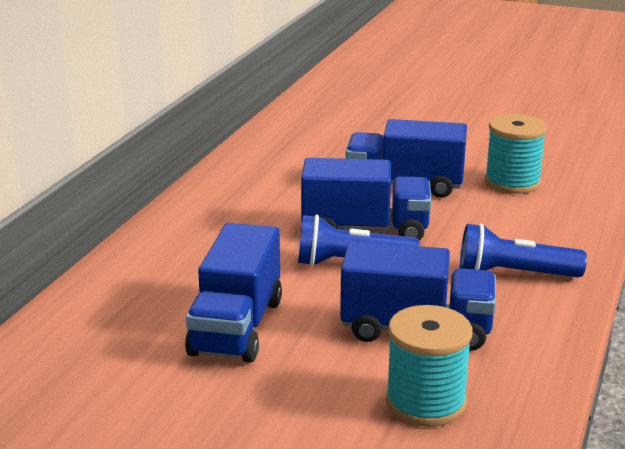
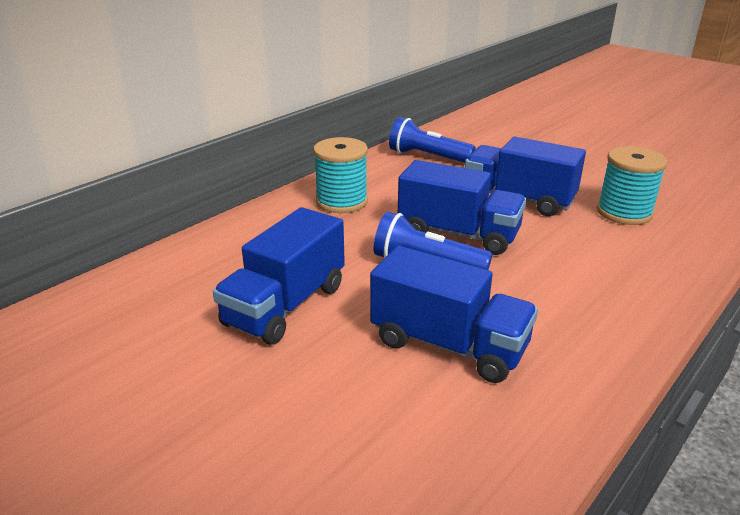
camera: 20 degrees right, 5 degrees up
turquoise spool [386,305,472,427] -> turquoise spool moved to [313,137,368,213]
blue flashlight [460,223,587,278] -> blue flashlight moved to [389,117,476,163]

